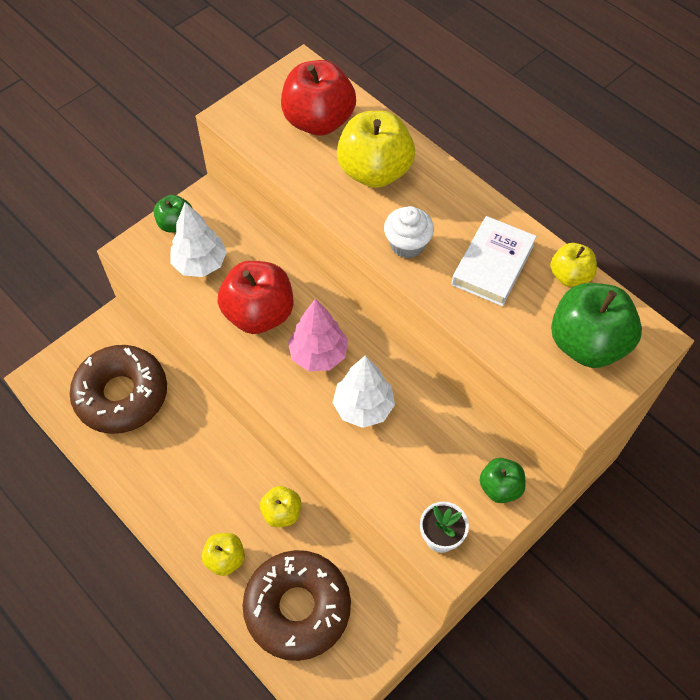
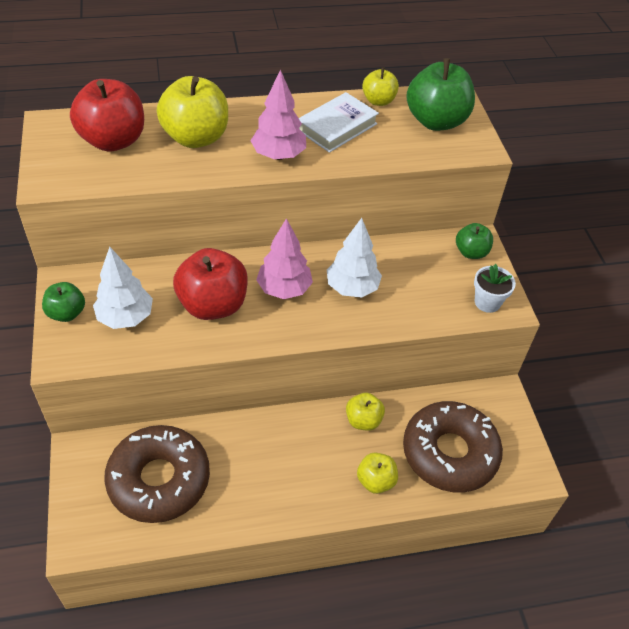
camera: 60 degrees left, 10 degrees down
white cupcake [384,206,434,258] -> pink tree [250,70,306,160]
white book [451,216,537,306] -> white book turned 75 degrees clockwise [299,92,379,153]

